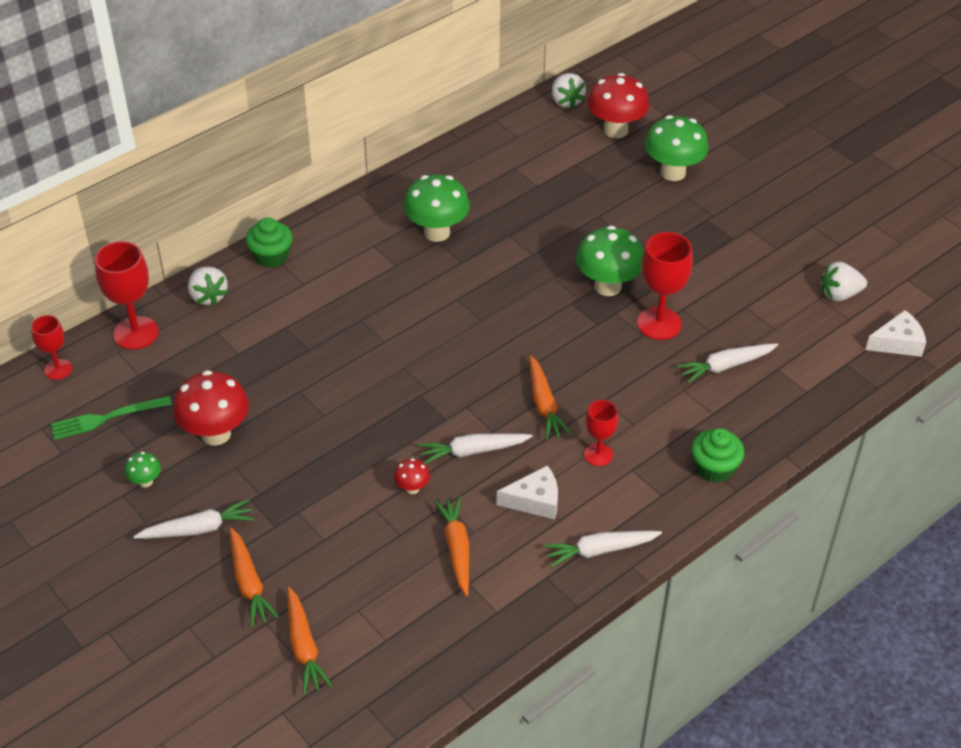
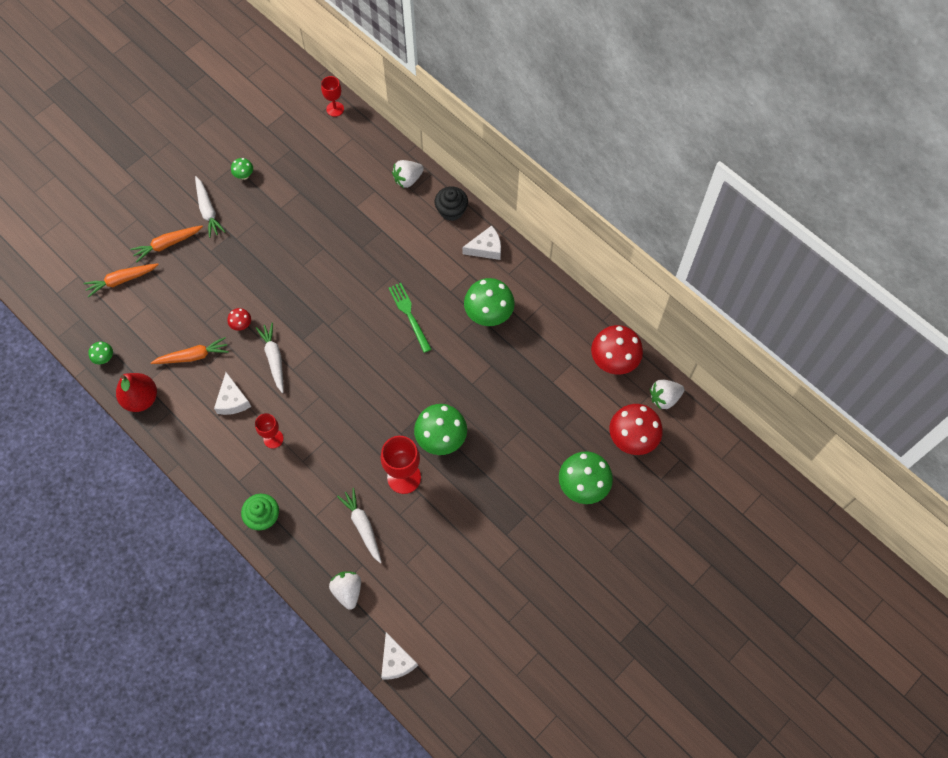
camera: 85 degrees right, 20 degrees up
green fork [51,396,172,440] -> green fork moved to [389,283,431,353]
red goblet [95,241,159,350] -> none
red mushroom [173,370,249,446] -> red mushroom moved to [591,325,643,374]
green cupcake [246,217,293,268] -> black cupcake [435,187,468,221]
orange carrot [529,355,572,440] -> none
white carrot [543,531,662,567] -> none
white strawberry [821,262,867,301] -> white strawberry moved to [329,571,361,610]
none -> green mushroom [88,342,113,364]
none -> red pear [116,373,157,412]
none -> white cheese [462,225,501,260]

